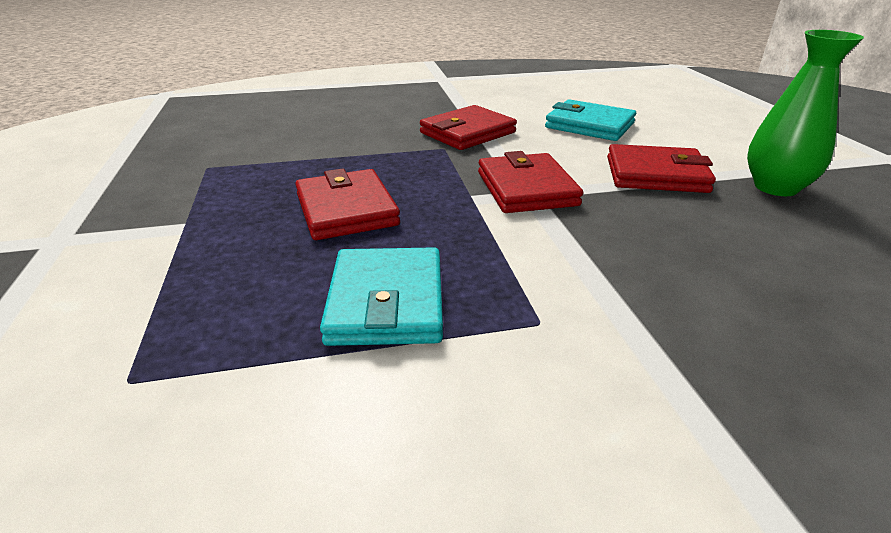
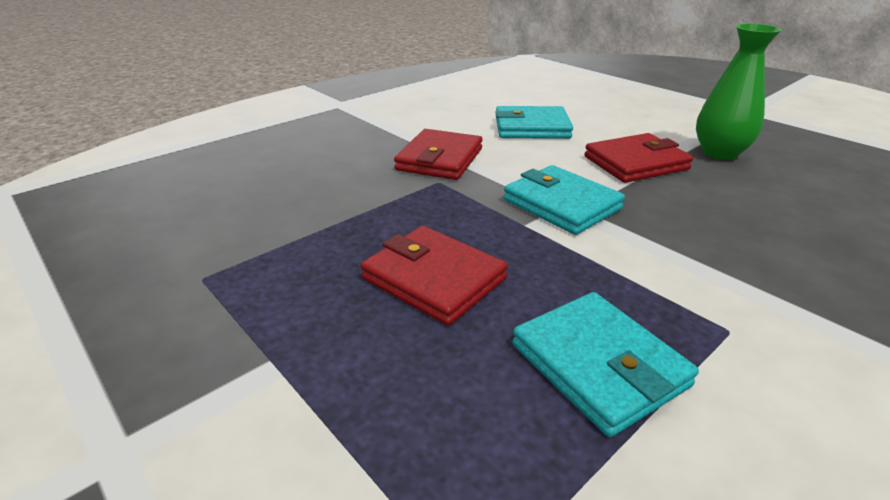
camera: 30 degrees left, 0 degrees up
red wallet [478,151,583,213] -> turquoise wallet [504,165,625,235]

